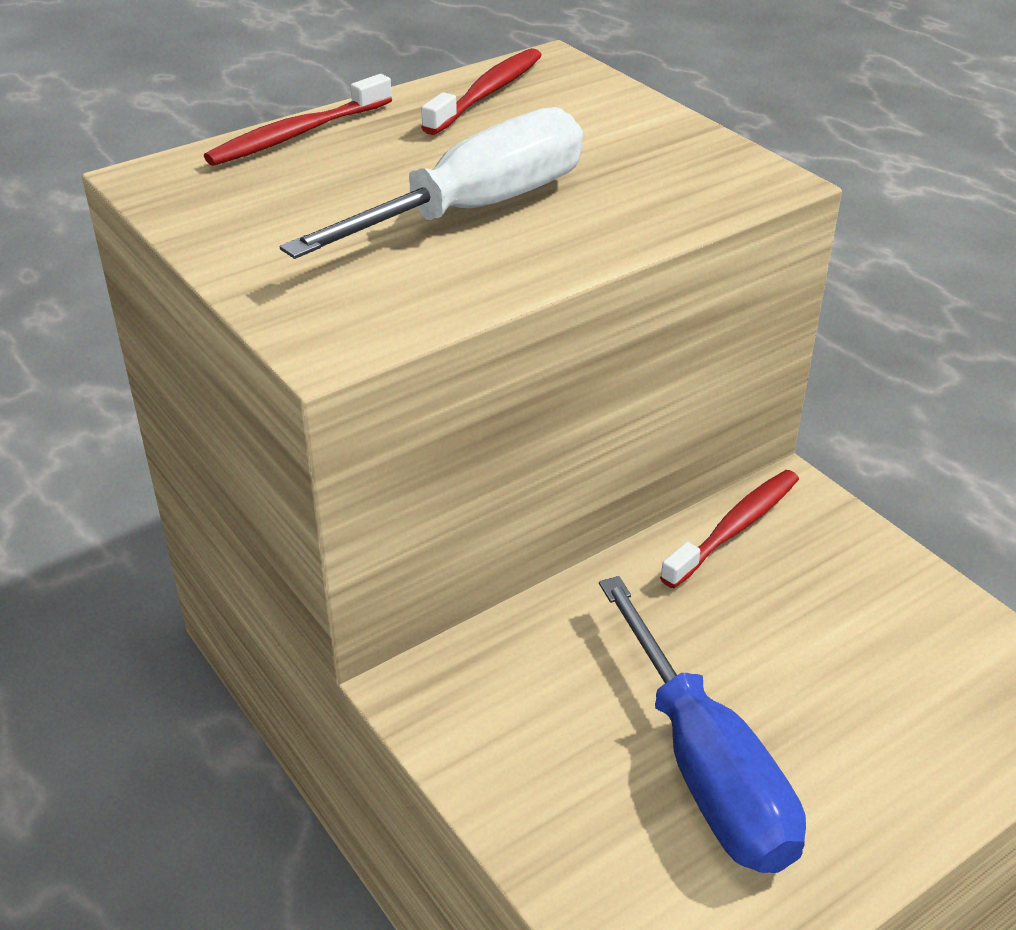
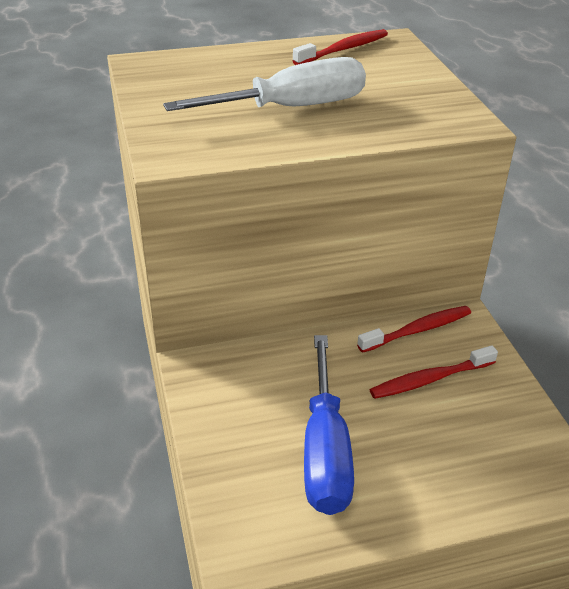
camera: 20 degrees right, 0 degrees up
red toothbrush [204,74,392,166] -> red toothbrush moved to [370,345,498,399]

